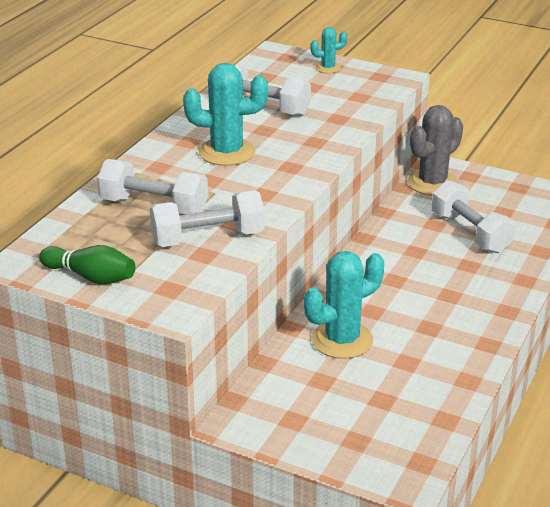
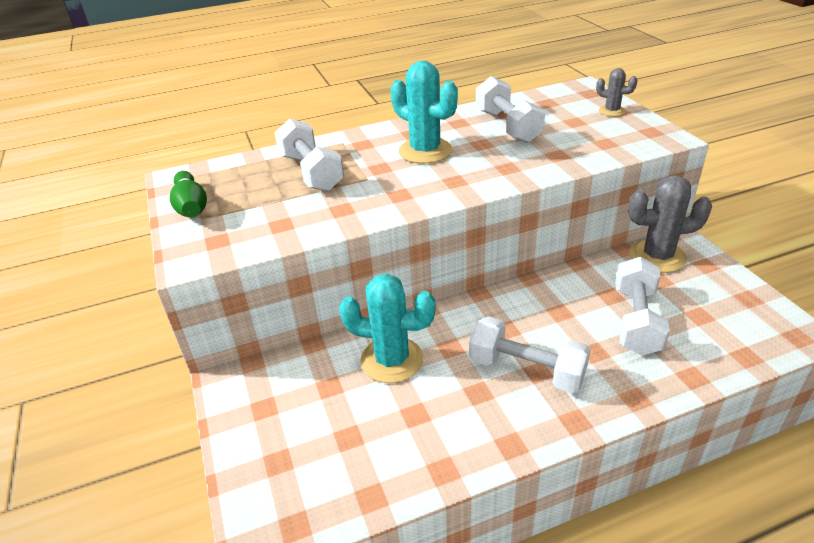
camera: 45 degrees right, 5 degrees up
white dumbbell [150,190,265,247] -> white dumbbell moved to [469,316,591,393]
turquoise cactus [310,27,347,74] -> grey cactus [596,68,638,117]

